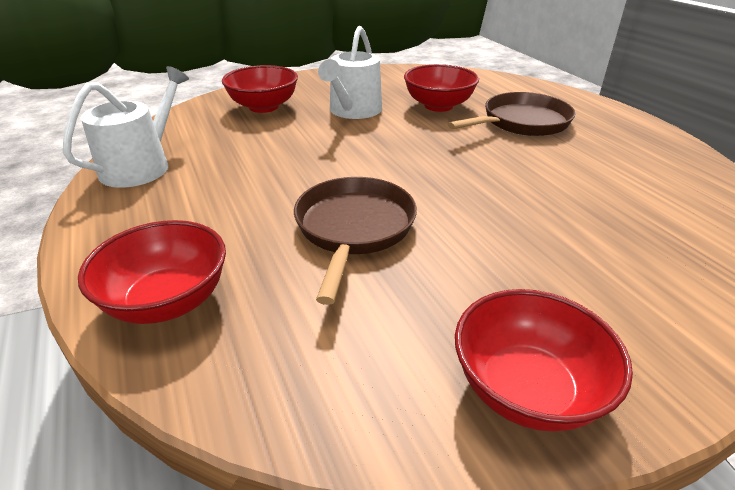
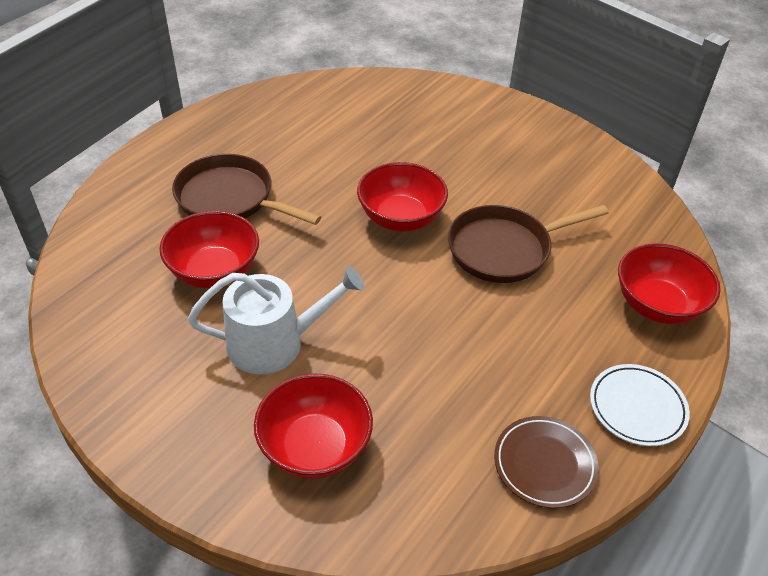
camera: 120 degrees left, 10 degrees up
white watering can [63,66,189,188] -> brown plate [494,416,599,508]
red bowl [455,289,633,432] -> red bowl moved to [357,162,448,232]
none -> white plate [590,364,690,446]

